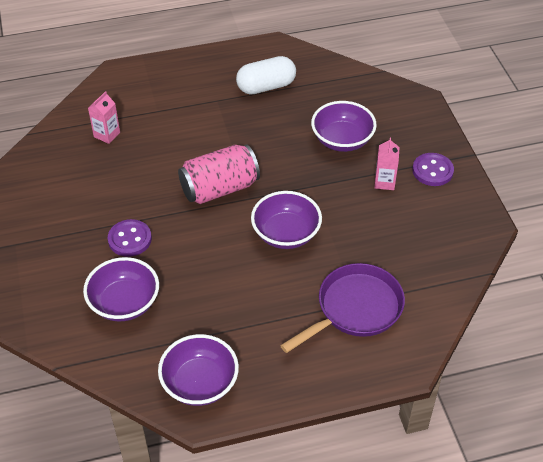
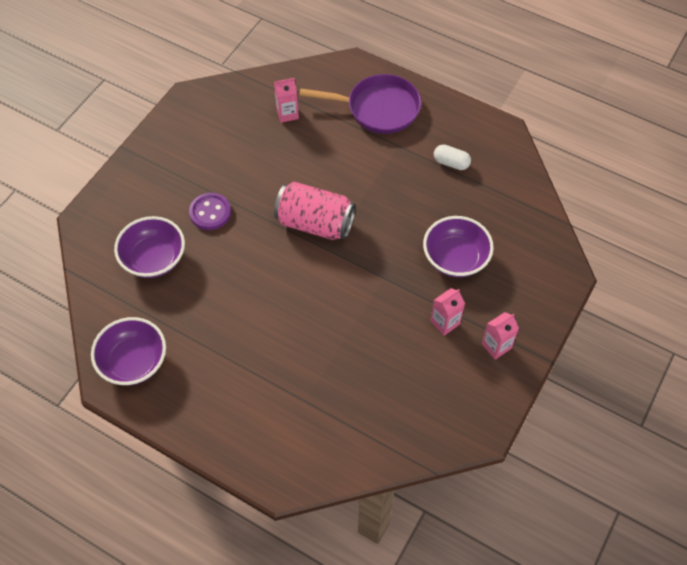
camera: 45 degrees right, 10 degrees up
white capsule [236,56,296,95] -> white capsule [434,145,471,170], size x0.59
purple bowl [251,191,322,249] -> none
purple pan [280,263,405,353] -> purple pan moved to [299,74,421,134]
purple button [412,153,454,186] -> pink carton [482,312,519,360]

